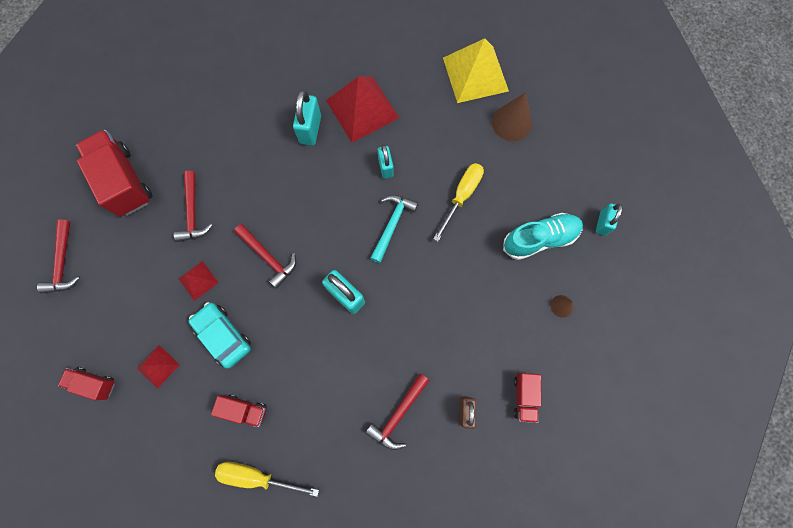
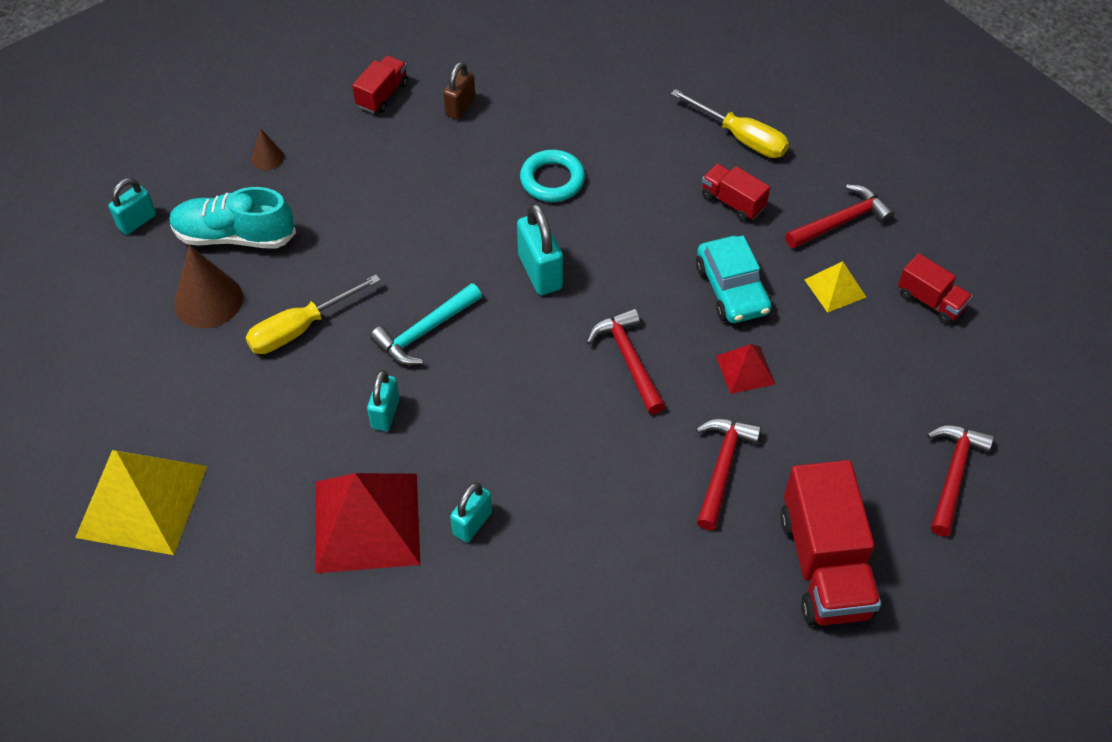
camera: 155 degrees left, 20 degrees down
red pyramid [137,345,180,389] -> yellow pyramid [804,261,866,313]
turquoise padlock [293,90,321,146] -> turquoise padlock [450,482,492,542], size x0.66
red hammer [365,373,430,450] -> red hammer moved to [785,184,895,249]
brown cone [492,92,532,141] -> brown cone moved to [174,245,243,328]
none -> turquoise ring [520,150,585,202]

